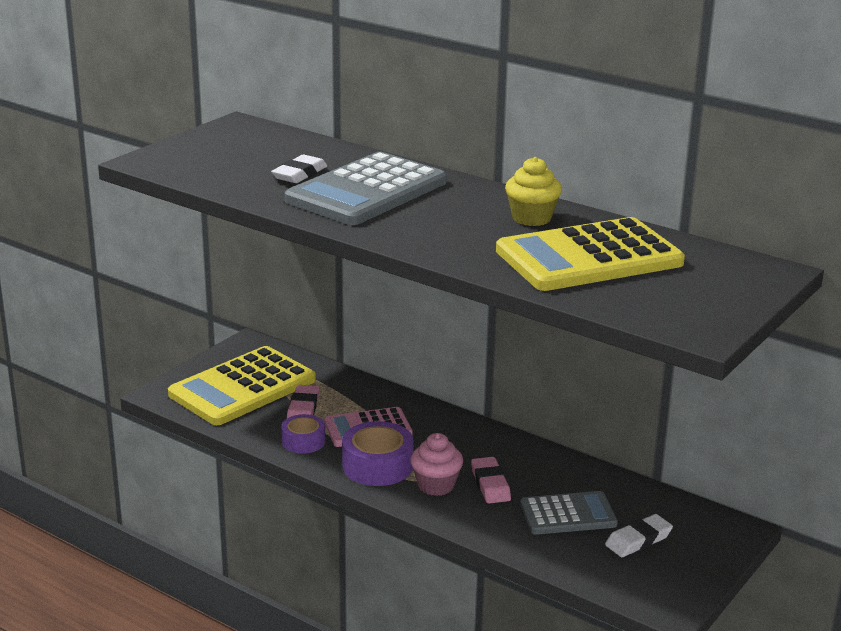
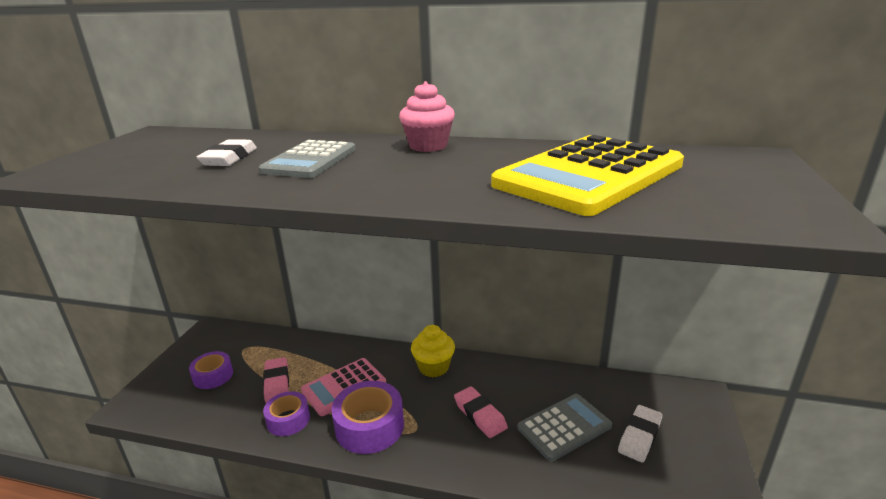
camera: 20 degrees left, 0 degrees up
yellow calculator [168,346,316,425] -> purple tape [189,351,233,389]
grey calculator [285,152,447,225] -> grey calculator [259,140,356,178], size x0.59
pink cupcake [410,433,463,496] -> pink cupcake moved to [399,81,455,152]
yellow cupcake [505,157,562,226] -> yellow cupcake moved to [411,325,455,377]

